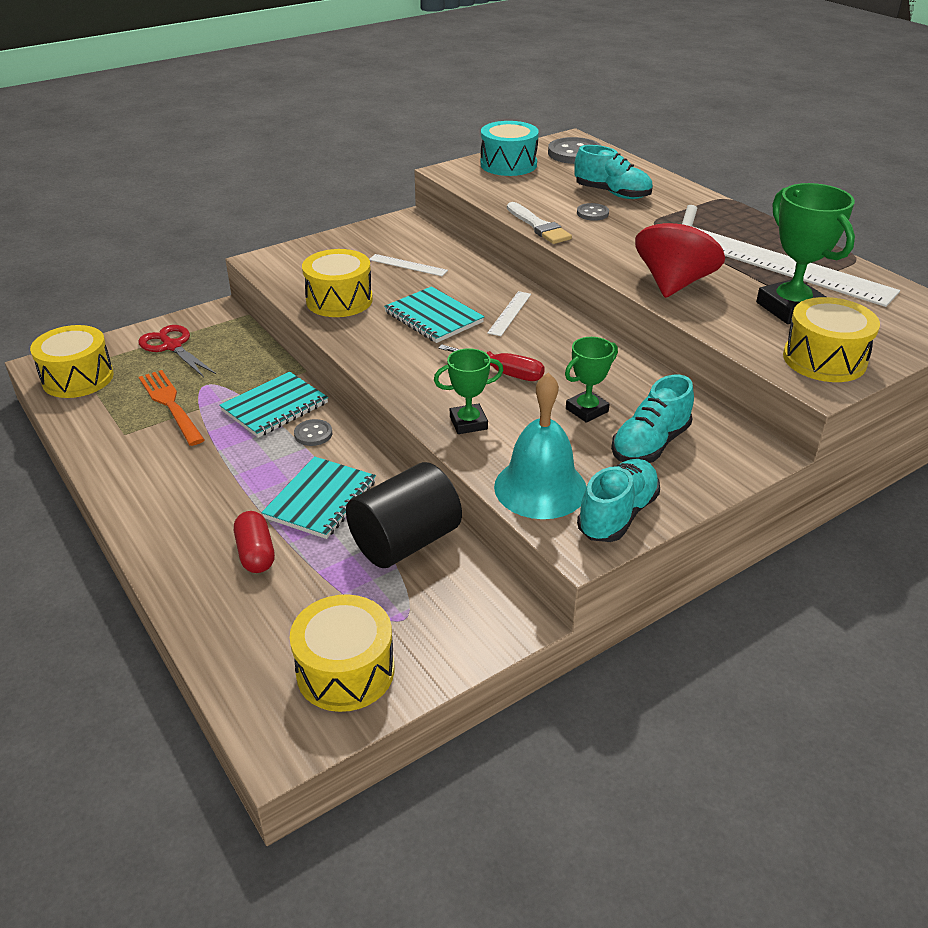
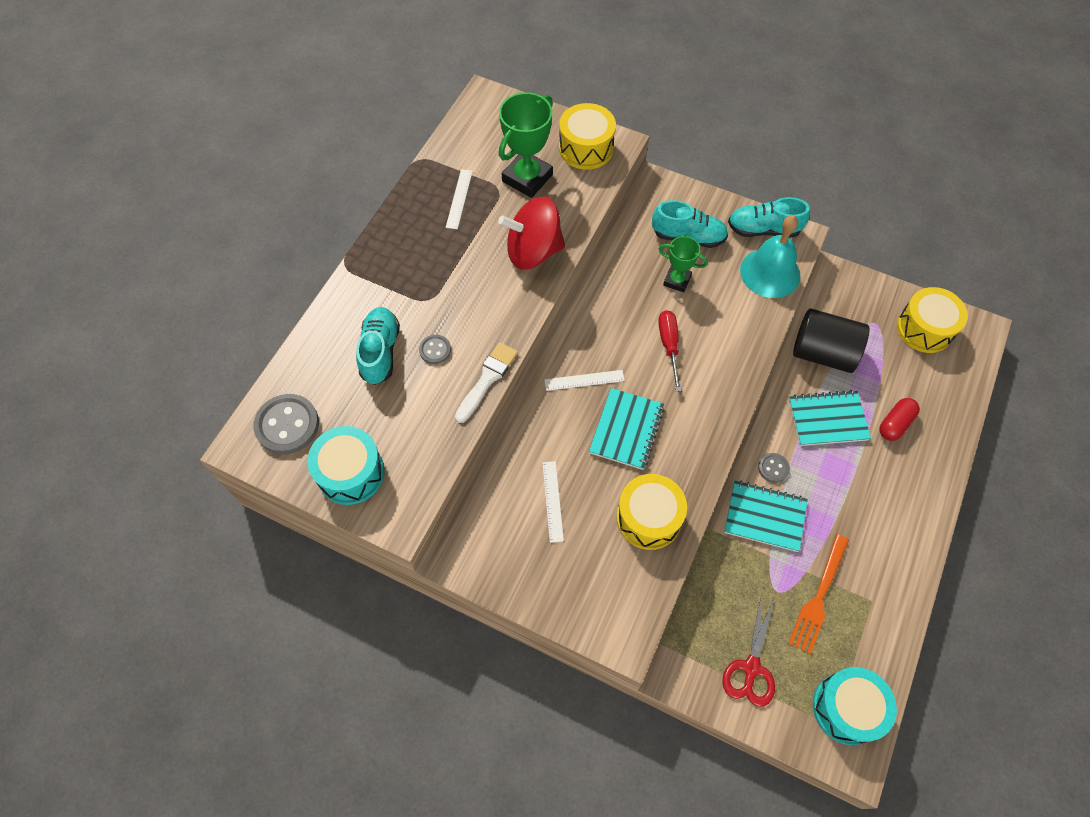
camera: 120 degrees left, 25 degrees up
yellow drum [30,325,114,398] -> turquoise drum [813,667,897,745]
green trophy [434,348,504,434] -> none
white ruler [694,227,900,307] -> white ruler [446,169,473,229], size x0.40

